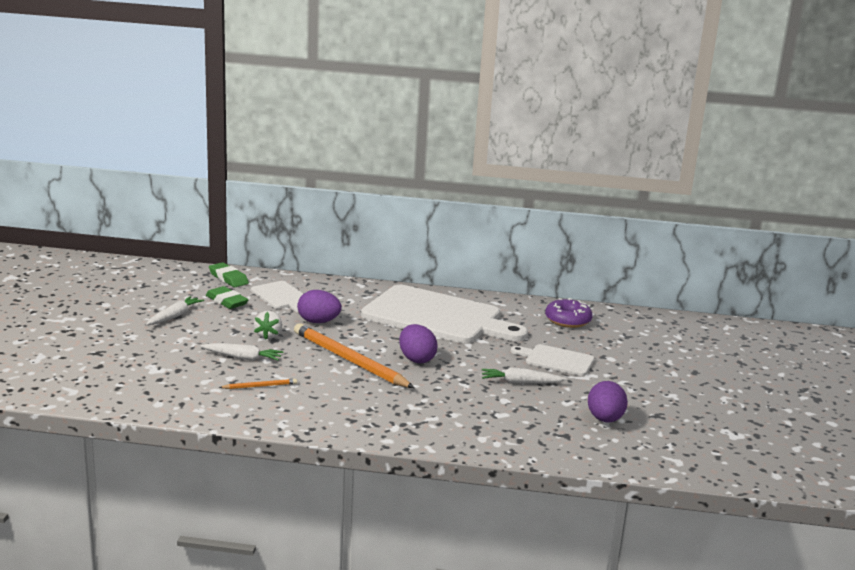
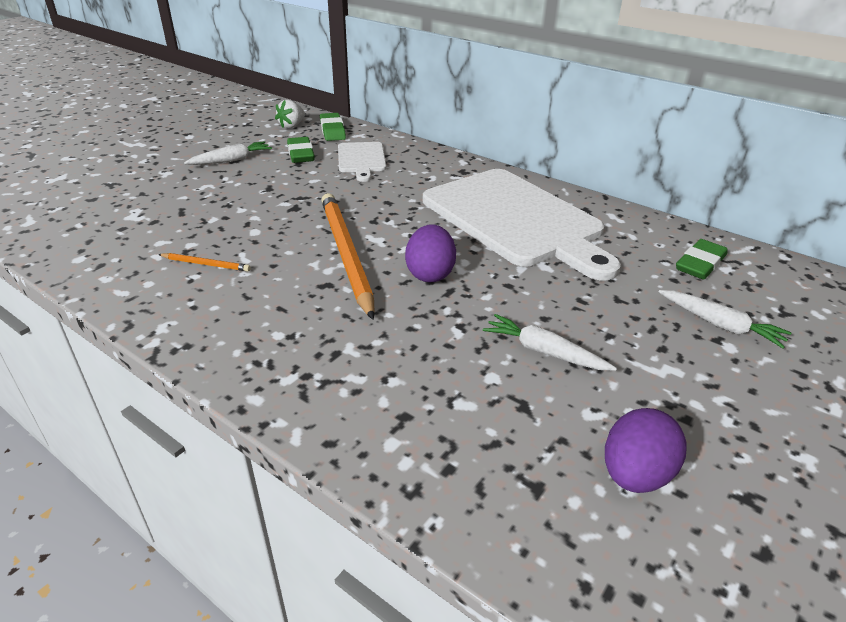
camera: 30 degrees right, 15 degrees up
white carrot [200,343,283,361] -> white carrot moved to [658,290,791,349]
white strawberry [254,311,282,340] -> white strawberry moved to [275,100,305,128]
purple egg [297,290,342,323] -> none
white cutting board [511,344,594,376] -> none
purple donut [545,298,593,328] -> green eraser [676,239,728,280]

